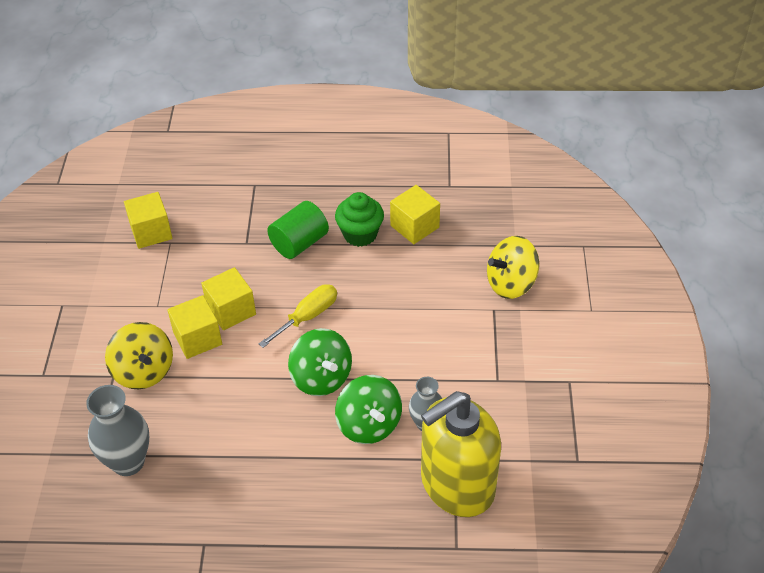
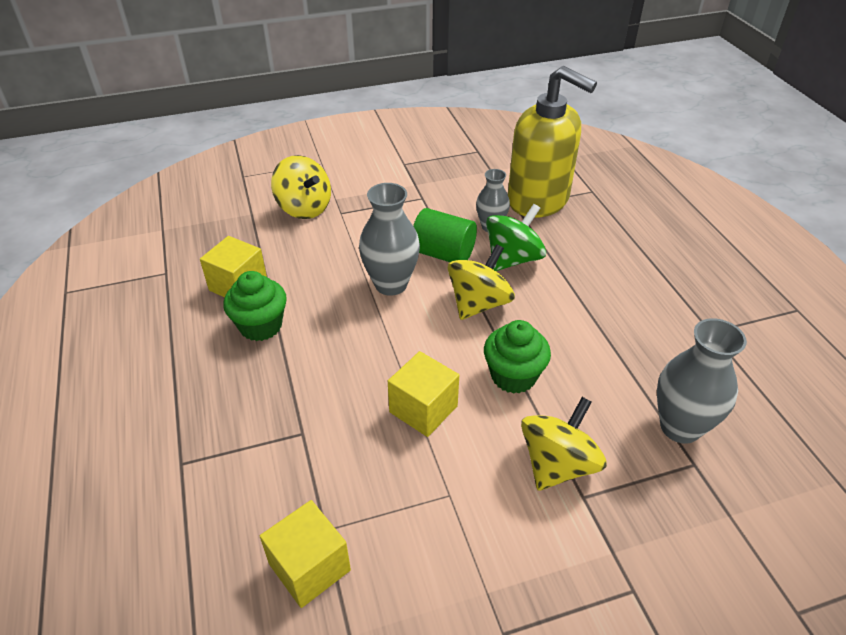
camera: 110 degrees left, 5 degrees down
yellow cube [167,295,222,359] -> none
yellow screwdriver [259,284,337,348] -> none
green cylinder [267,201,329,259] -> green cylinder moved to [413,208,477,262]
green spinning top [288,328,352,396] -> yellow spinning top [448,244,515,320]
none -> grey vase [359,183,420,296]
none -> green cupcake [484,320,551,394]

